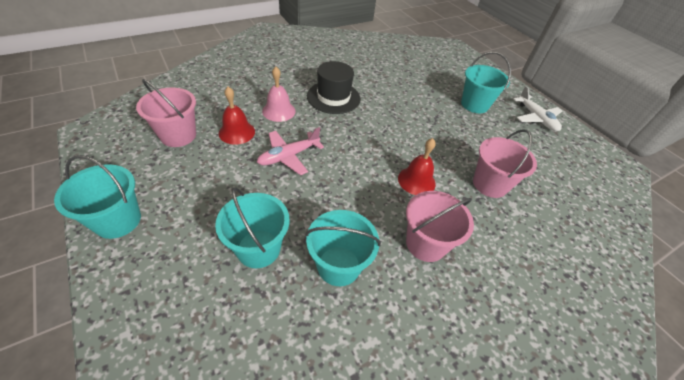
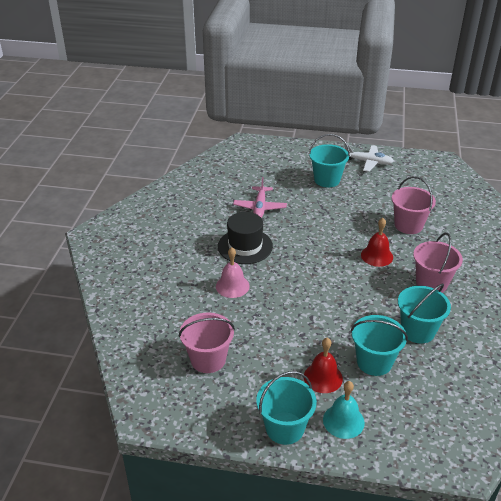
camera: 45 degrees left, 10 degrees down
red bell [219,87,255,145] -> red bell moved to [304,338,343,393]
pink plane [257,127,324,175] -> pink plane moved to [233,177,287,218]
none -> turquoise bell [323,381,365,439]

